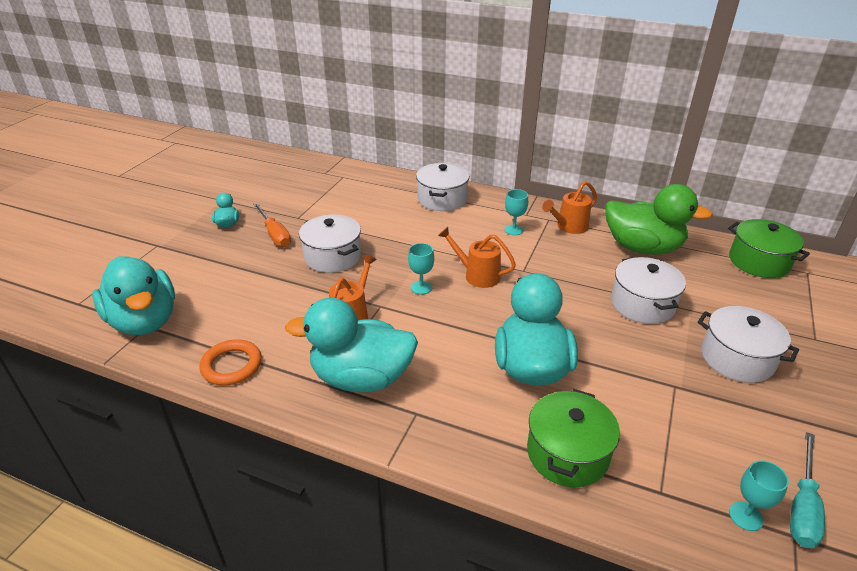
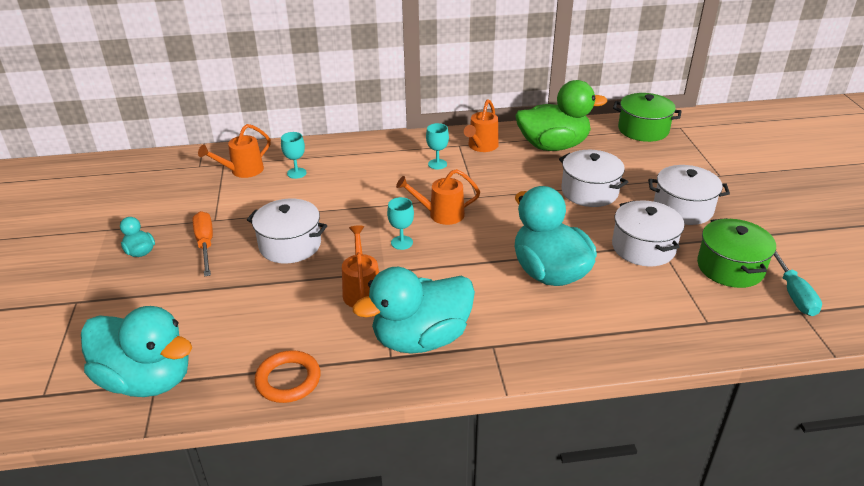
camera: 30 degrees left, 0 degrees up
orange screwdriver [253,202,291,247] -> orange screwdriver turned 135 degrees counterclockwise [193,211,213,277]
white pot [416,163,470,211] -> white pot moved to [612,201,684,266]
green pot [527,389,620,487] -> green pot moved to [697,218,776,288]
turquoise goblet [729,460,789,531] -> turquoise goblet moved to [281,132,307,179]
none -> orange watering can [198,124,271,178]

